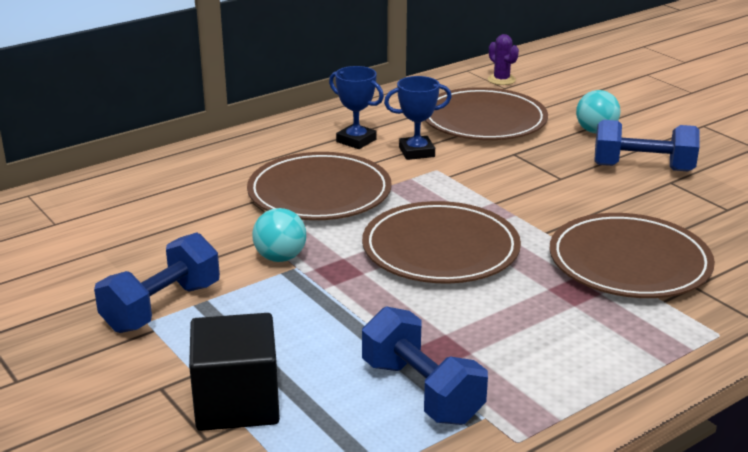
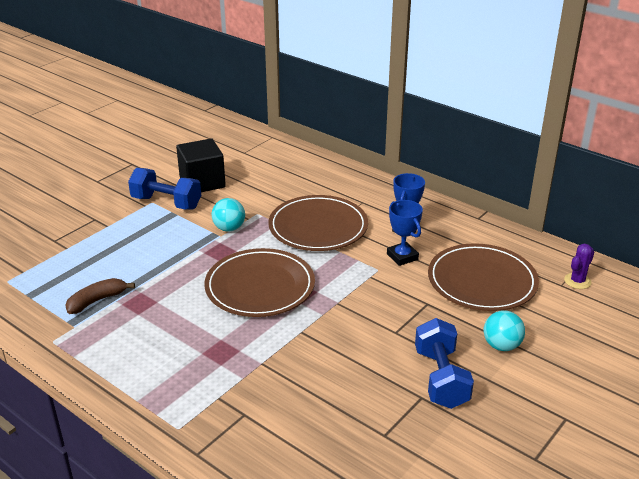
camera: 75 degrees right, 5 degrees up
black cube [189,313,280,431] -> black cube moved to [176,139,226,192]
blue dumbbell [362,306,488,425] -> brown banana [65,278,135,314]
brown plate [549,213,715,298] -> none

